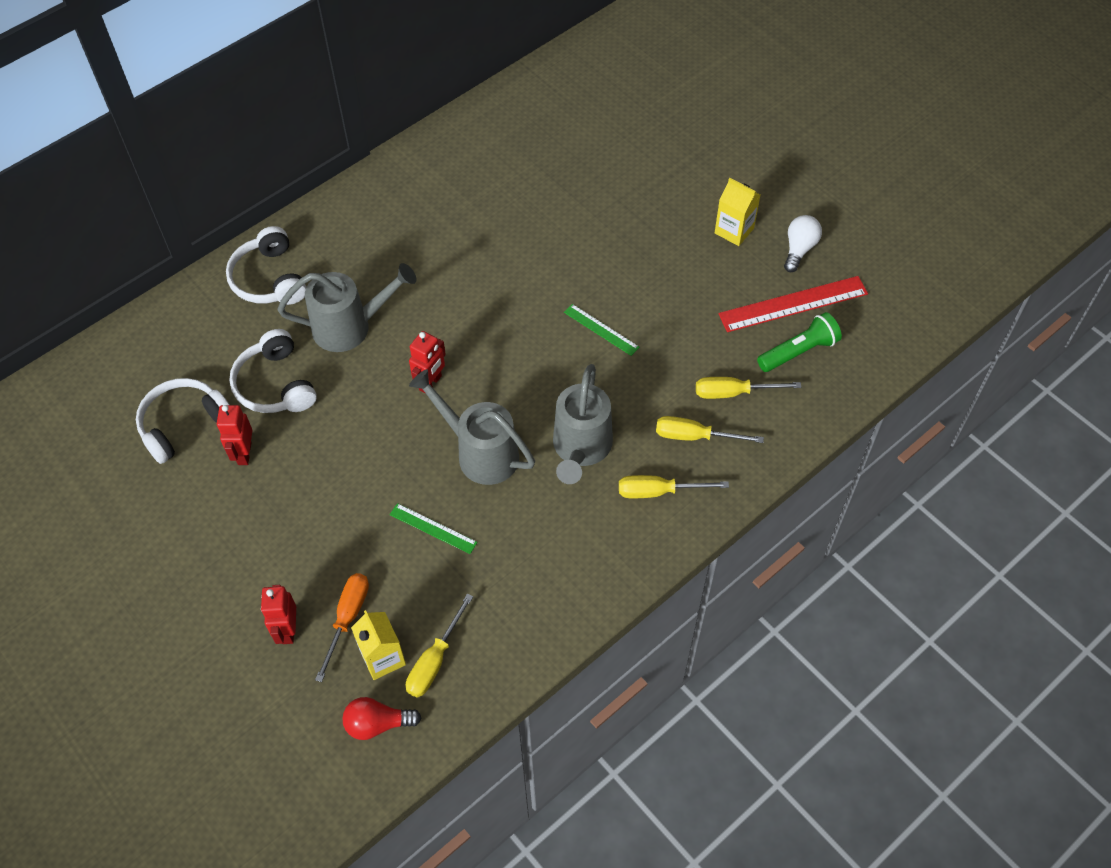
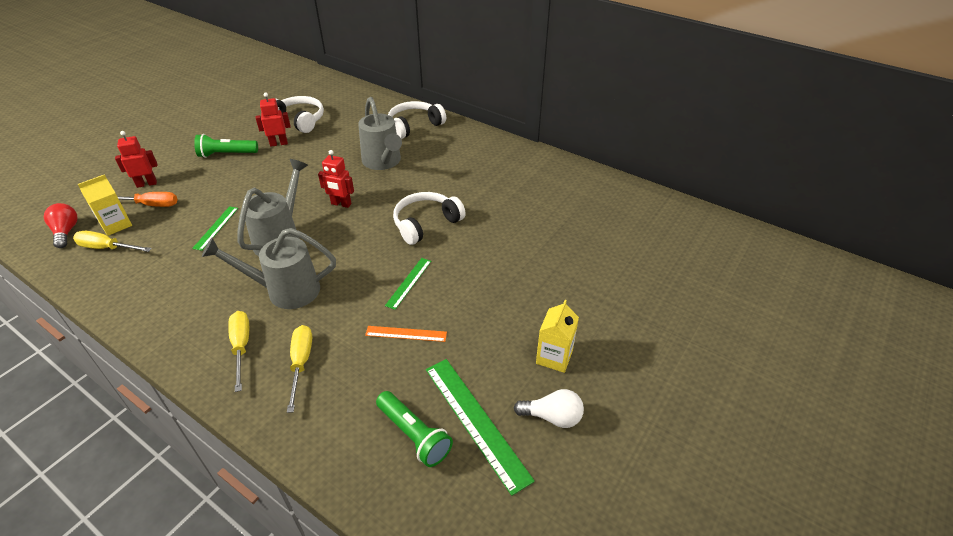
camera: 75 degrees right, 15 degrees down
white headphones [229,329,317,413] -> white headphones moved to [393,192,466,245]
yellow screwdriver [696,377,802,399] -> none
red ruler [718,276,868,332] -> green ruler [426,359,535,496]
none -> green flashlight [194,134,258,158]
none -> orange ruler [365,326,447,342]

